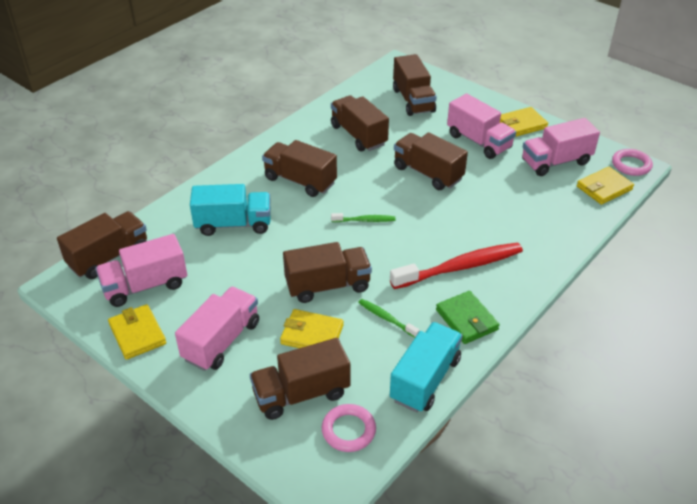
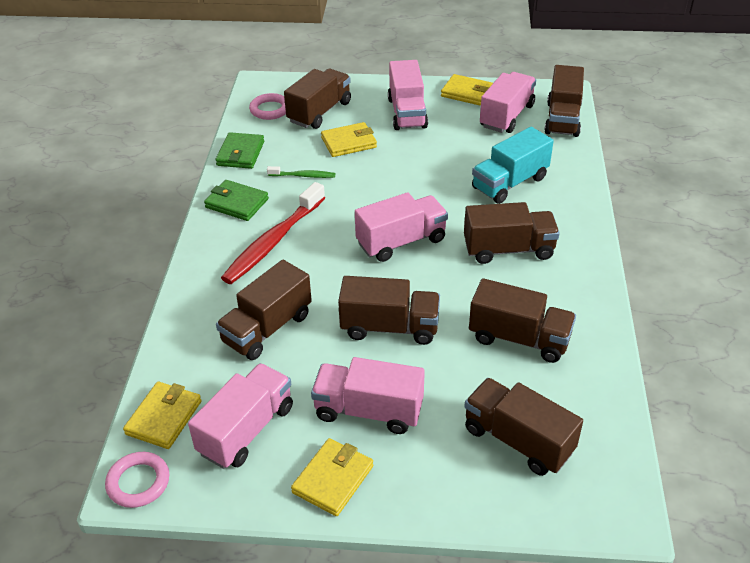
camera: 145 degrees right, 0 degrees up
brown truck [283,242,372,303] -> brown truck moved to [216,260,312,360]
green toothbrush [331,213,395,222] -> pink truck [355,192,448,262]
turquoise truck [390,322,463,413] -> green wallet [216,132,264,169]

